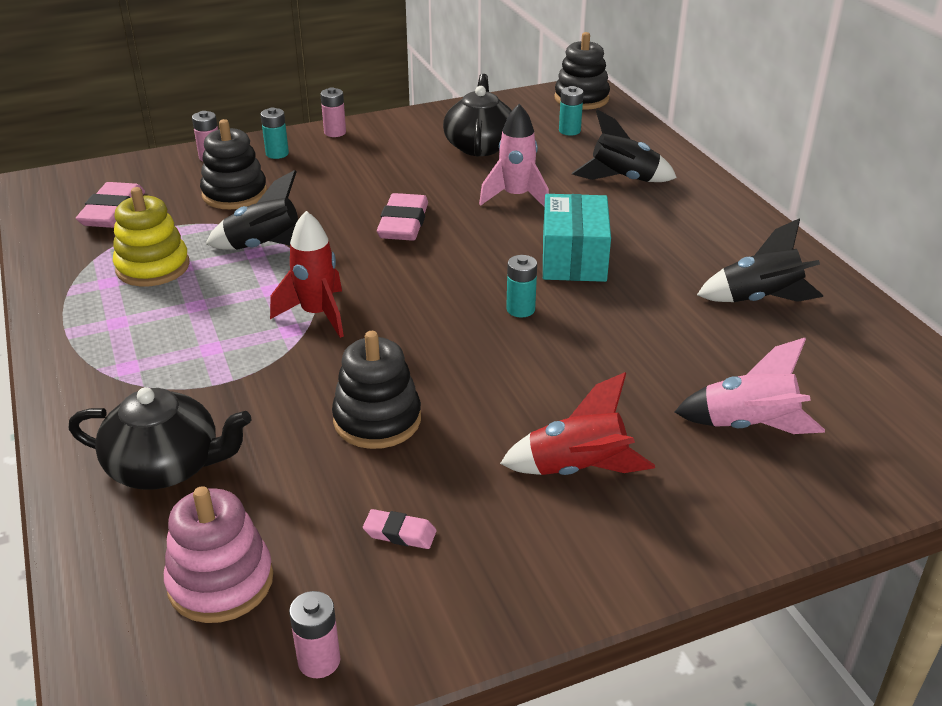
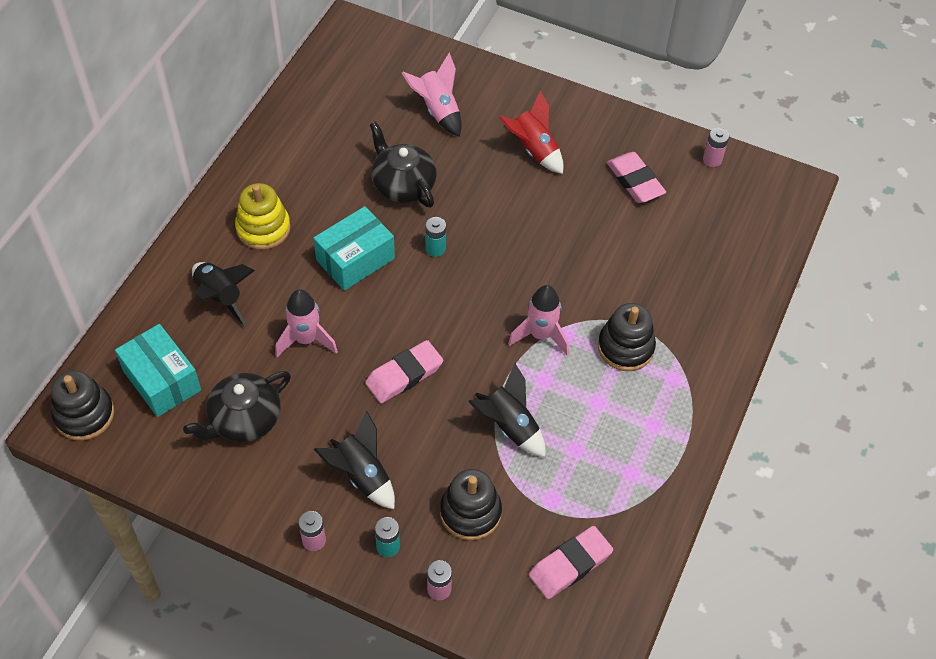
camera: 135 degrees left, 20 degrees up
black teapot [69,387,251,489] -> black teapot moved to [370,121,437,207]
yellow stacking toy [113,187,190,286] -> yellow stacking toy moved to [235,183,290,250]
pink stacking toy [164,486,273,623] -> none
red rocket [270,211,344,338] -> pink rocket [508,285,569,355]
black stacking toy [332,331,421,449] -> black stacking toy moved to [598,303,656,371]
pink eraser [363,509,437,549] -> pink eraser [607,152,666,203], size x1.88
turquoise battery [559,86,584,136] -> turquoise box [115,324,201,417]
black rocket [697,218,824,302] -> black rocket moved to [314,411,395,509]

